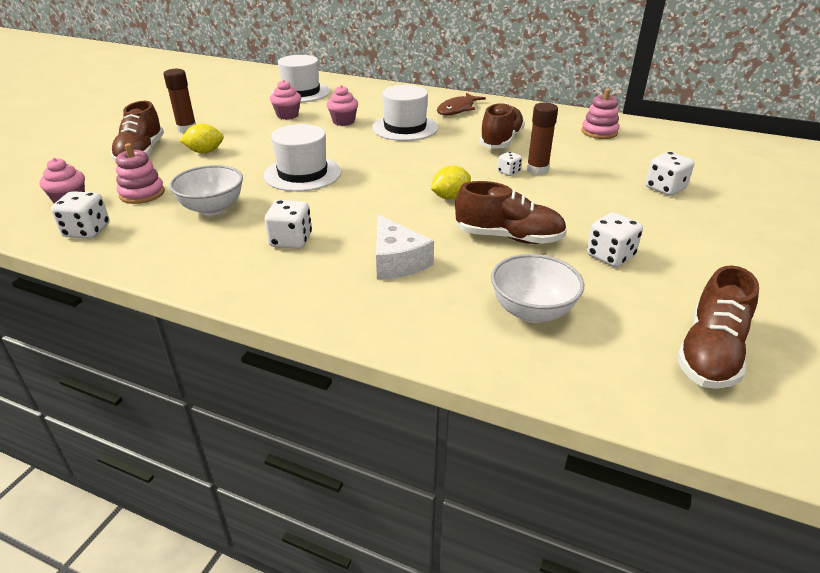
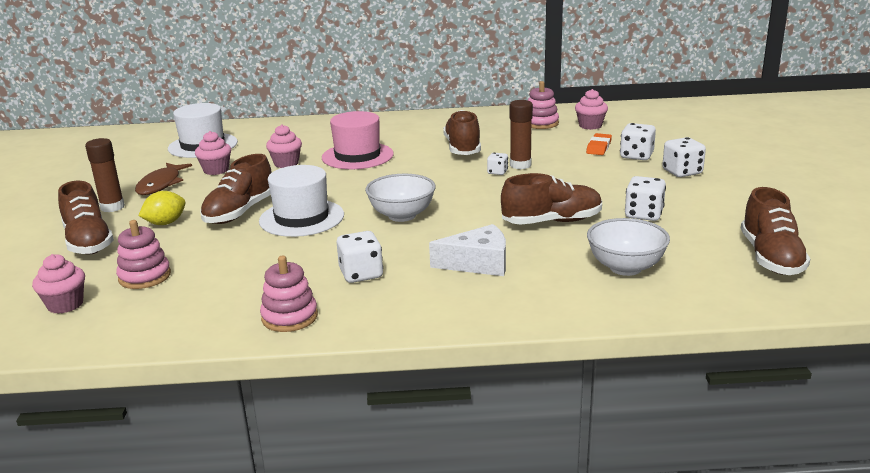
camera: 25 degrees left, 10 degrees down
white dice [51,191,109,239] -> white dice moved to [662,137,706,177]
white bowl [169,165,243,216] -> white bowl moved to [365,174,435,222]
white hat [372,85,438,141] -> pink hat [322,111,394,169]
white cheese [376,215,434,280] -> white cheese turned 45 degrees counterclockwise [429,224,506,276]
yellow lemon [431,166,471,200] -> none
brown fish [437,93,486,115] -> brown fish moved to [135,163,192,195]
none -> brown shoe [200,154,272,224]
none -> pink stacking toy [260,256,318,332]
none -> pink cupcake [575,89,608,130]
none -> orange eraser [586,133,612,155]

